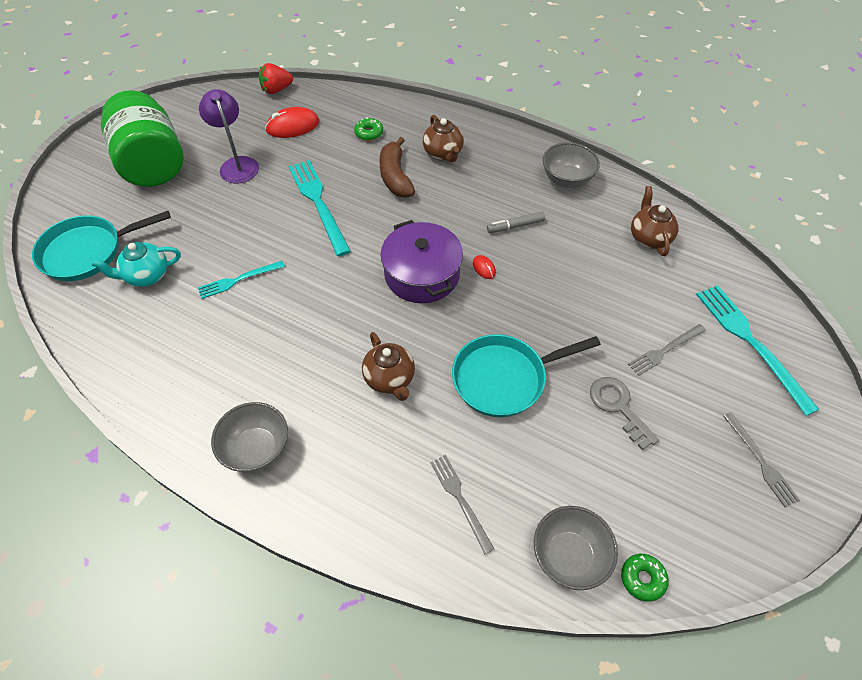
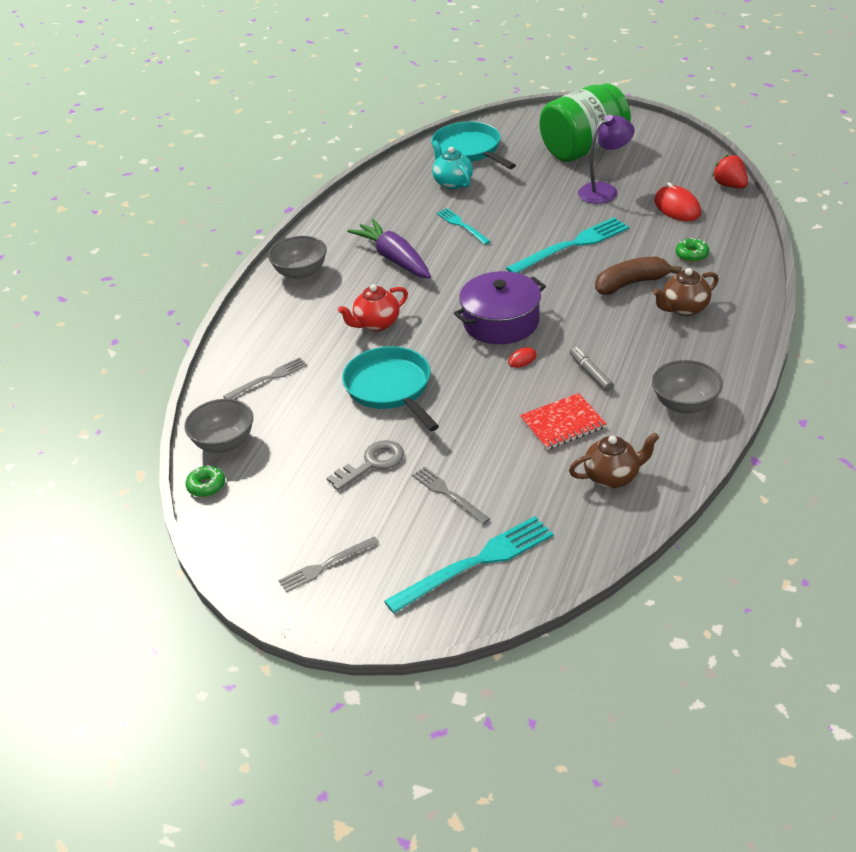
camera: 85 degrees right, 15 degrees down
brown teapot [362,332,415,401] -> red teapot [338,284,408,331]
none -> purple carrot [347,218,431,279]
none -> red notebook [520,393,607,450]

